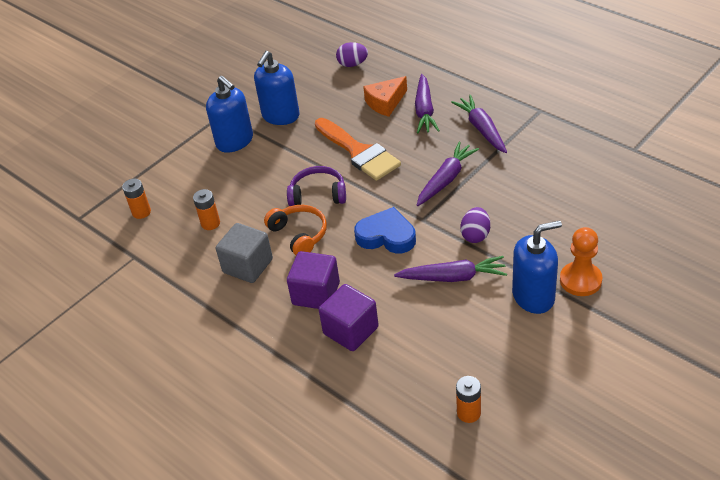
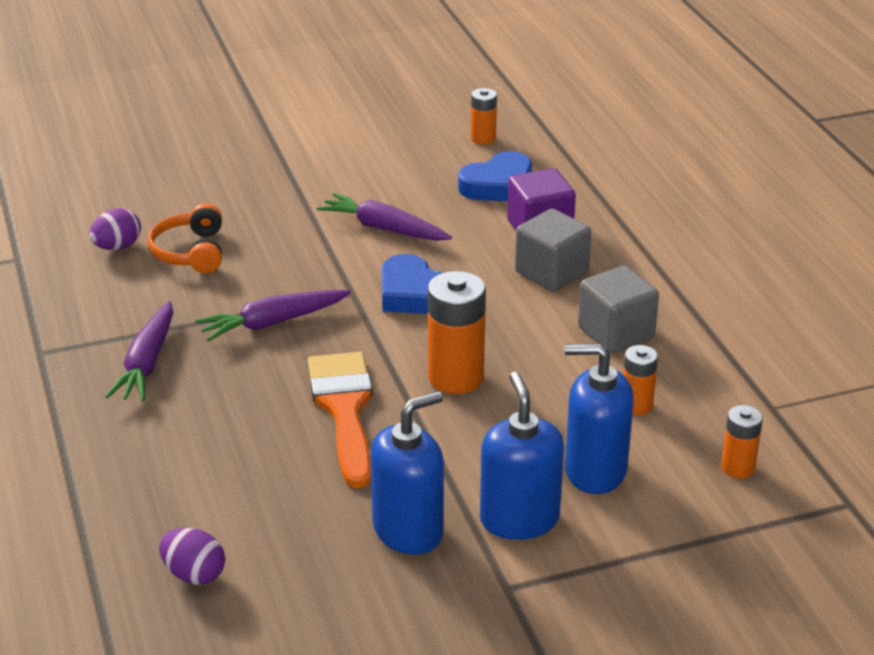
camera: 155 degrees left, 10 degrees down
orange headphones [264,205,327,255] -> orange headphones moved to [148,203,222,273]
purple headphones [287,166,346,206] -> orange battery [428,271,486,394]
purple cube [287,251,340,309] -> grey cube [515,209,591,292]
orange cheese [363,76,407,117] -> none
purple carrot [415,74,440,134] -> none
purple egg [460,207,490,243] -> purple egg moved to [90,208,141,250]
blue soap dispenser [512,220,562,314] -> blue soap dispenser moved to [565,344,634,494]
orange pawn [560,227,602,296] -> none
none -> blue heart [458,151,532,201]

